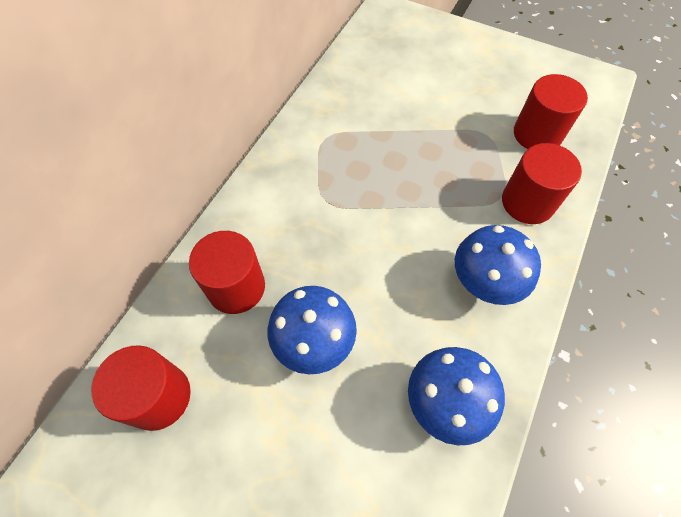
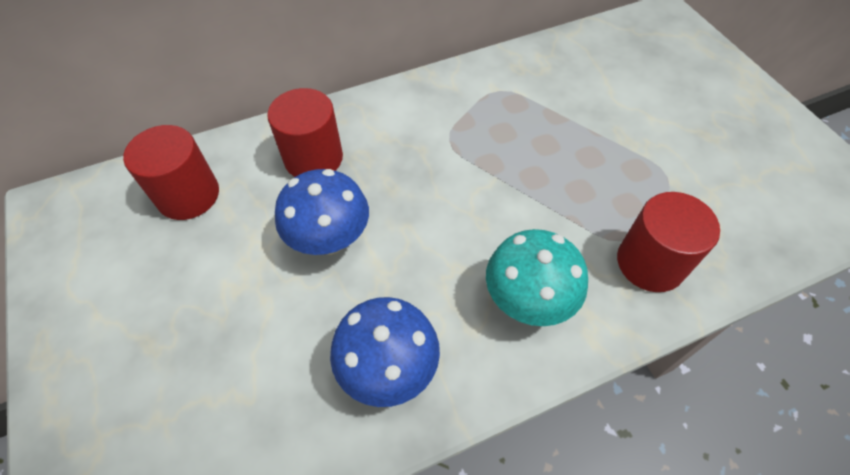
camera: 40 degrees right, 5 degrees down
blue mushroom [455,225,541,305] -> turquoise mushroom [486,229,588,326]
red cylinder [514,74,588,149] -> none

